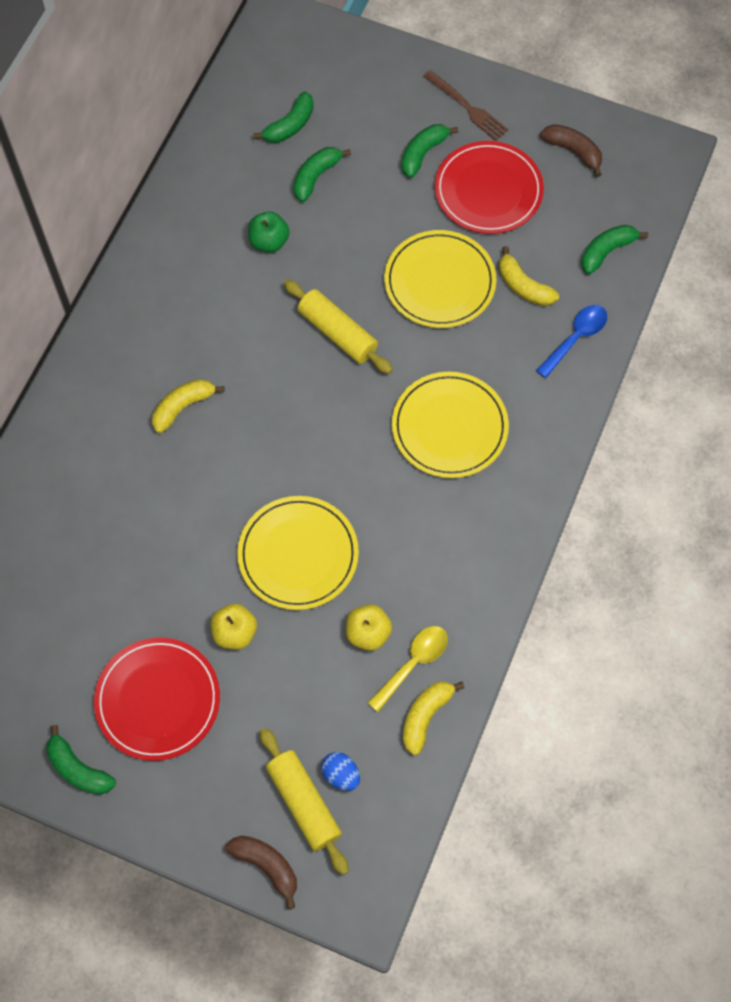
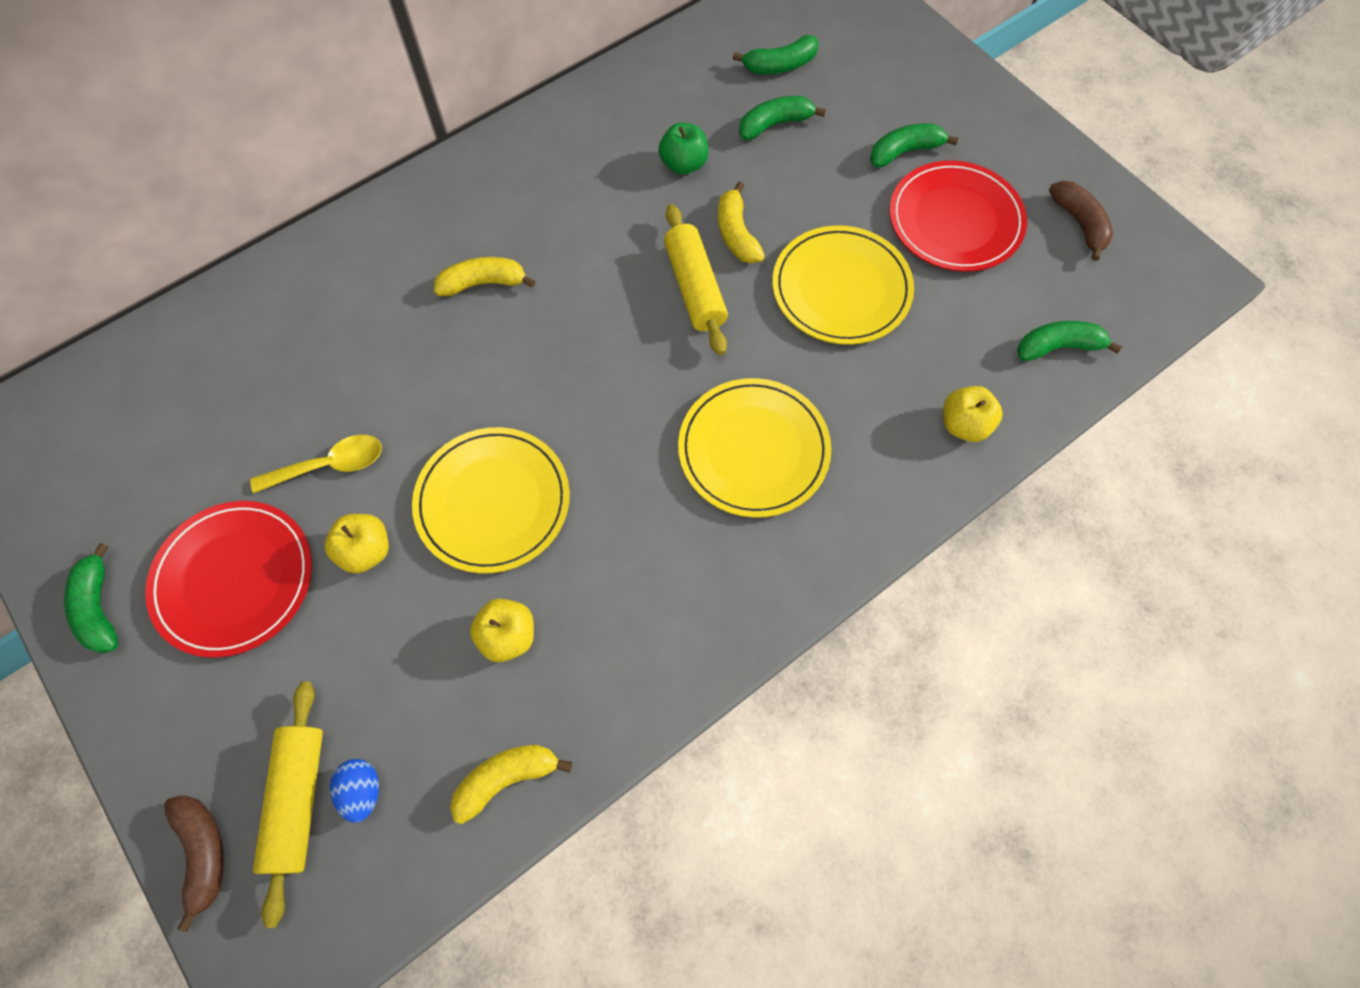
camera: 30 degrees right, 0 degrees up
yellow spoon [368,626,448,712] -> yellow spoon moved to [250,435,382,493]
brown fork [423,70,508,141] -> none
yellow banana [499,246,559,306] -> yellow banana moved to [718,182,765,264]
blue spoon [536,305,607,378] -> yellow apple [943,386,1003,442]

